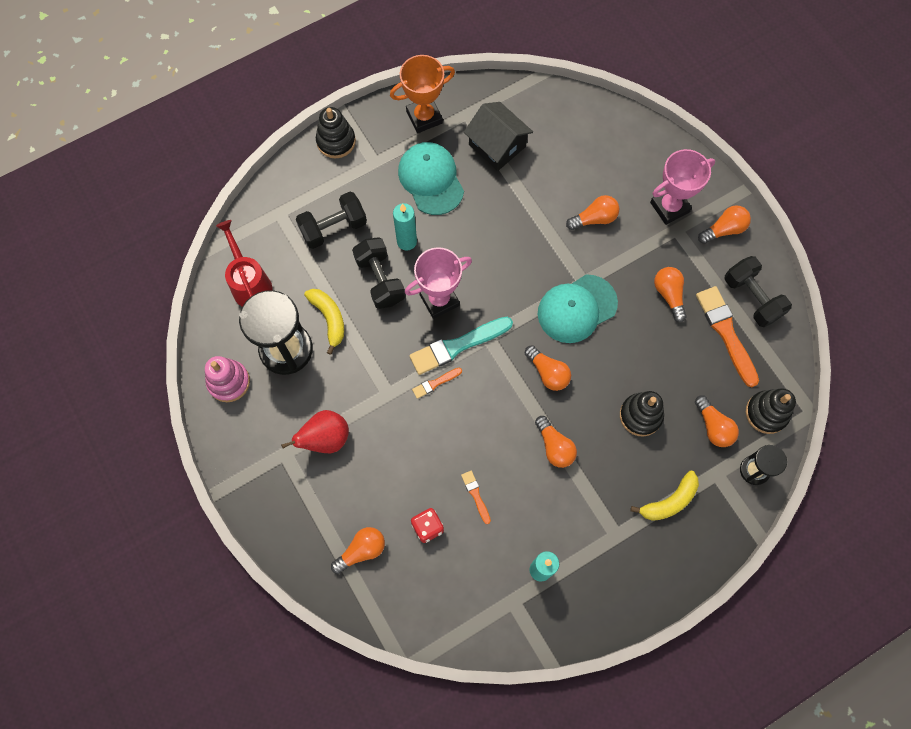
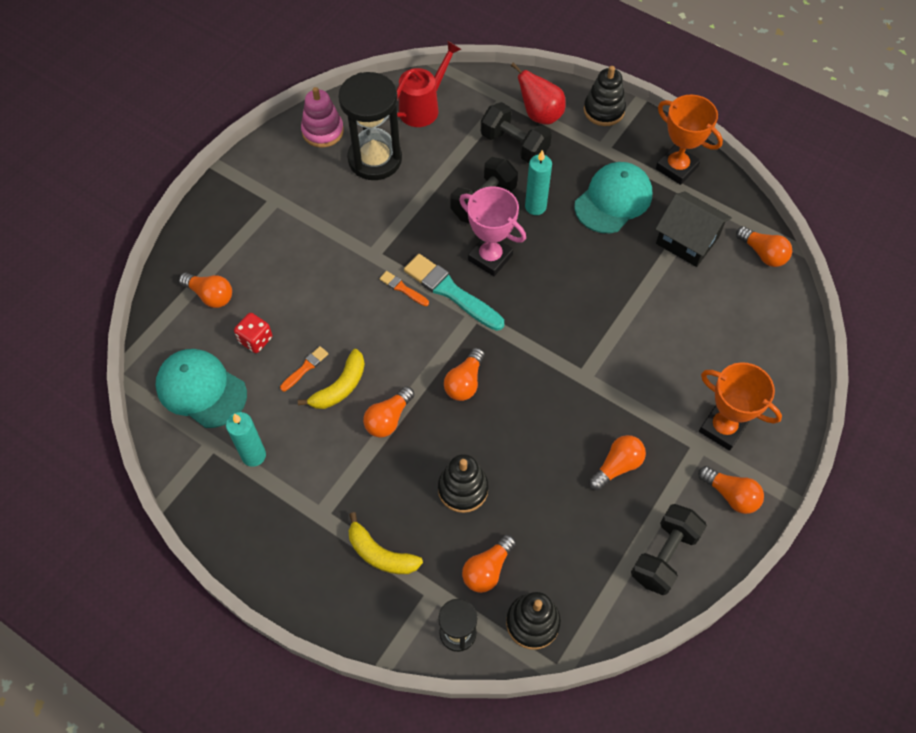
camera: 65 degrees right, 10 degrees down
red pear [281,410,349,453] -> red pear moved to [511,63,566,124]
yellow banana [304,289,344,355] -> yellow banana moved to [298,349,365,409]
black house [464,102,533,171] -> black house turned 75 degrees counterclockwise [655,191,732,267]
turquoise cap [538,274,618,343] -> turquoise cap moved to [155,349,247,428]
orange light bulb [566,195,619,230] -> orange light bulb moved to [736,226,792,267]
pink trophy [650,149,715,225] -> orange trophy [699,362,782,451]
orange brush [696,286,759,387] -> none

